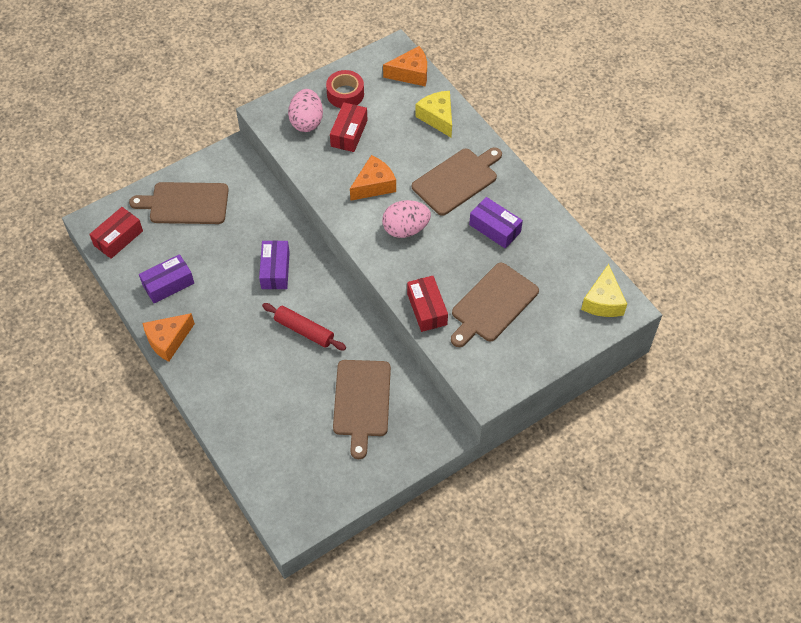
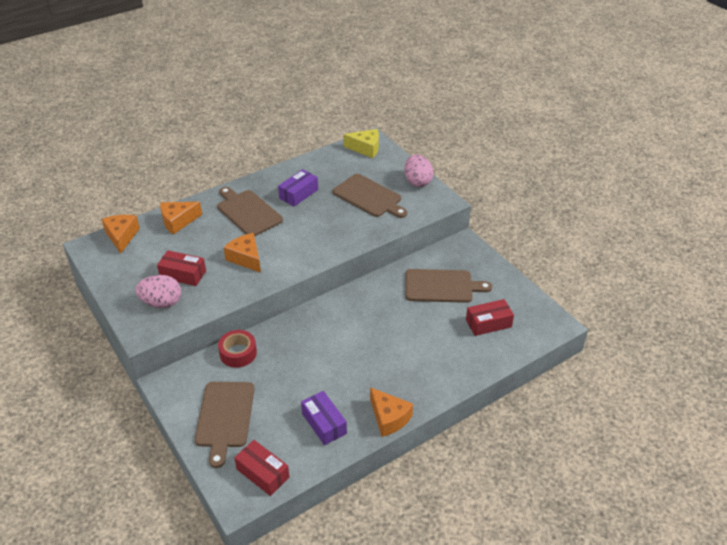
camera: 90 degrees left, 15 degrees down
purple box [259,240,290,289] -> none
red rolling pin [262,303,346,350] -> none
red tape [326,70,364,108] -> red tape moved to [218,330,257,368]
pink egg [382,200,431,238] -> pink egg moved to [404,154,433,187]
red box [407,276,448,332] -> red box moved to [466,299,514,336]
yellow cheese [415,91,452,138] -> orange cheese [160,202,202,235]

